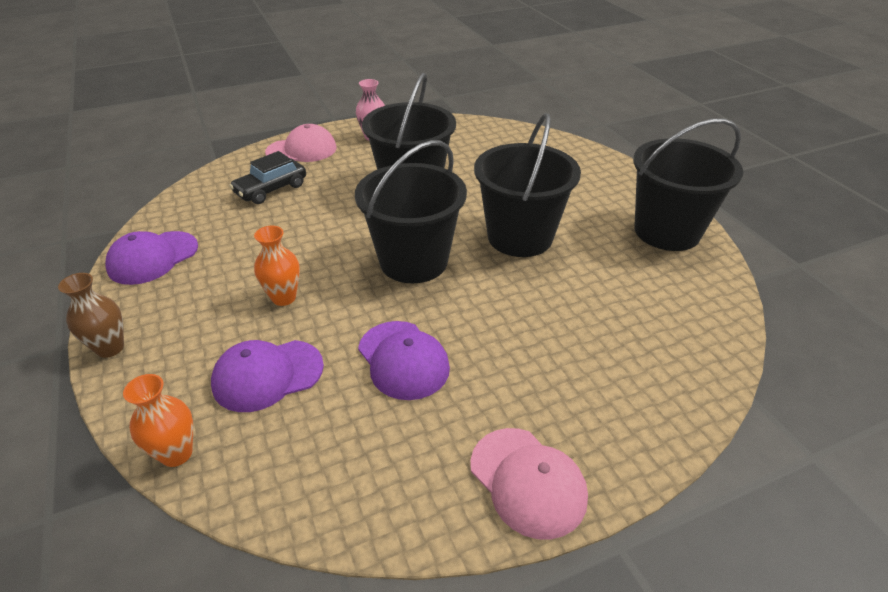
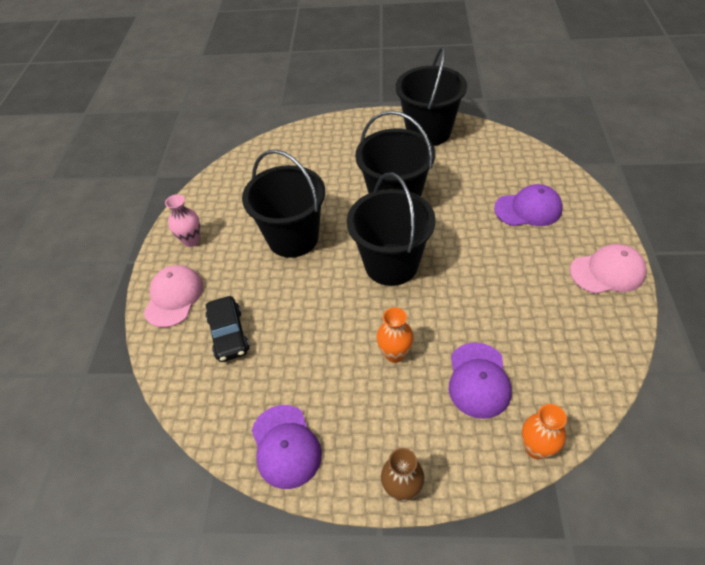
camera: 60 degrees left, 10 degrees up
purple cap [358,321,450,400] -> purple cap moved to [494,184,563,226]

